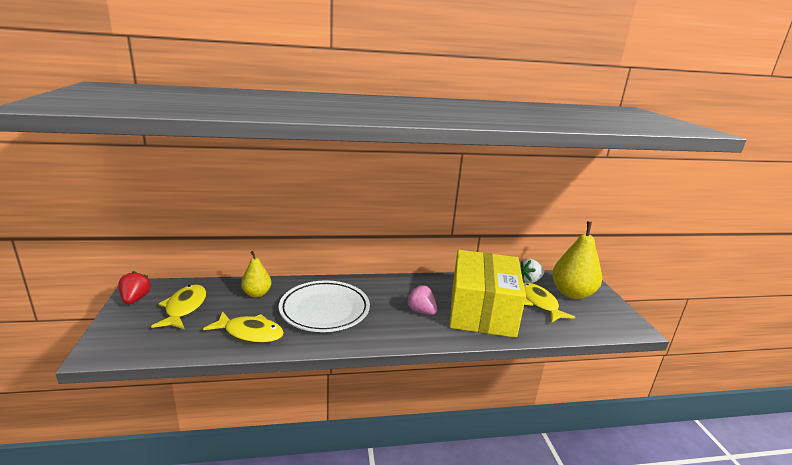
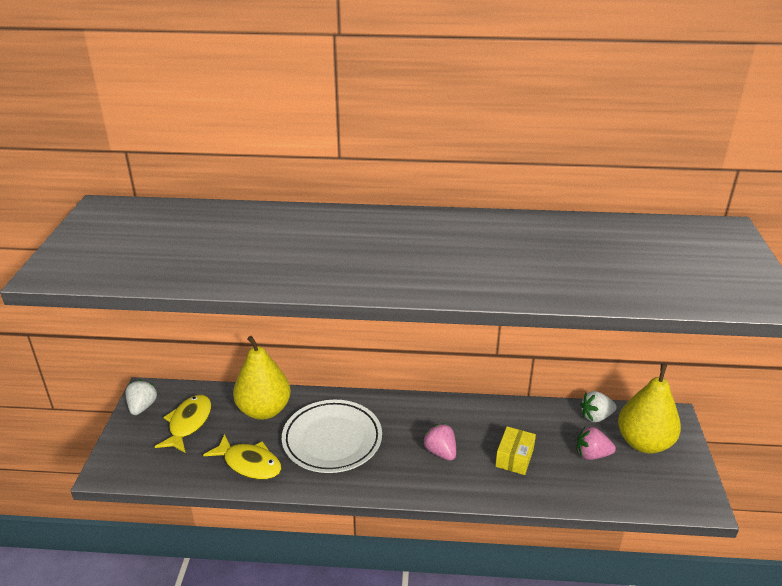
camera: 15 degrees right, 10 degrees up
red strawberry [118,271,151,304] -> white strawberry [126,380,157,415]
yellow pear [241,251,271,297] -> yellow pear [233,336,291,420], size x1.76
yellow box [449,250,526,338] -> yellow box [495,426,536,475], size x0.40
yellow fish [523,283,575,322] -> pink strawberry [577,427,616,460]

